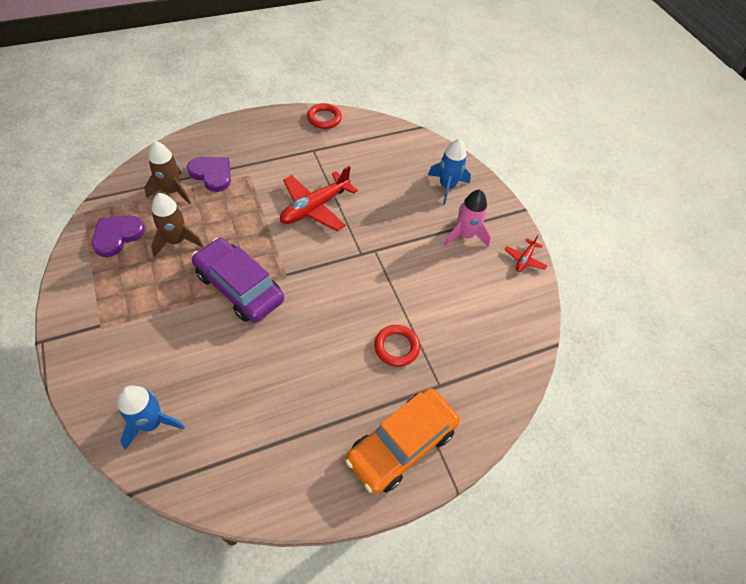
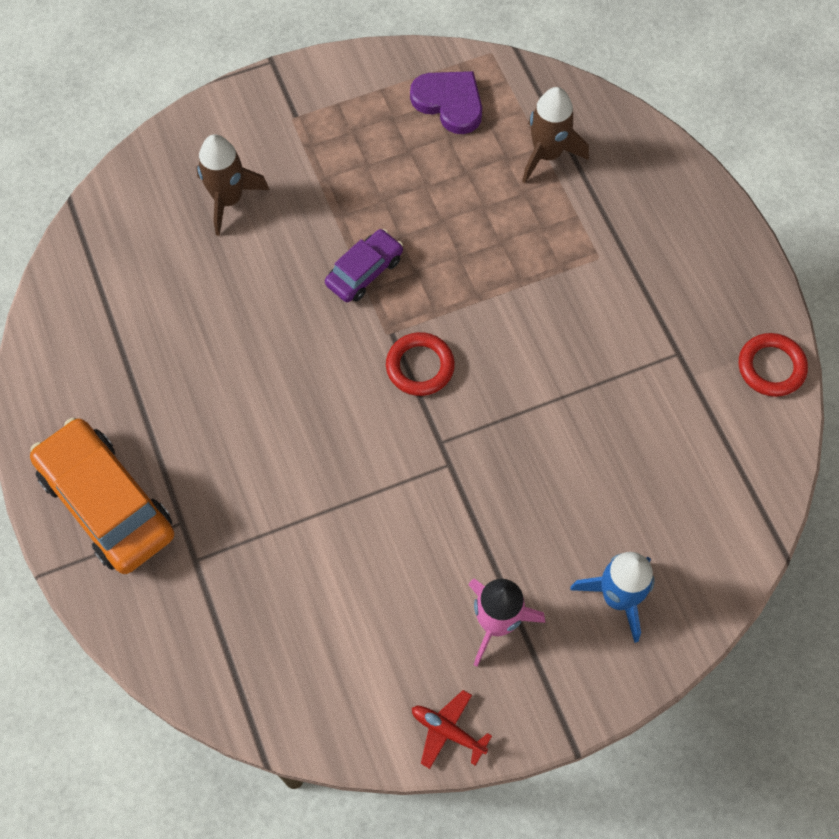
camera: 95 degrees right, 10 degrees up
blue rocket [117,385,185,450] -> none
brown rocket [151,193,203,257] -> brown rocket moved to [196,134,270,236]
purple heart [187,157,231,192] -> none
purple car [192,238,284,322] -> purple car [325,229,403,302], size x0.55
red plane [280,166,358,231] -> none
red ring [374,325,420,367] -> red ring moved to [386,332,455,396]

